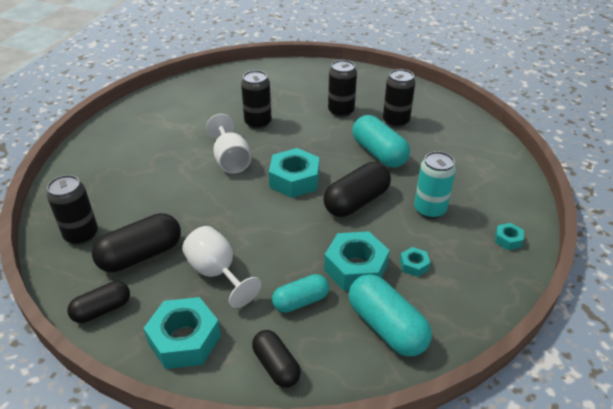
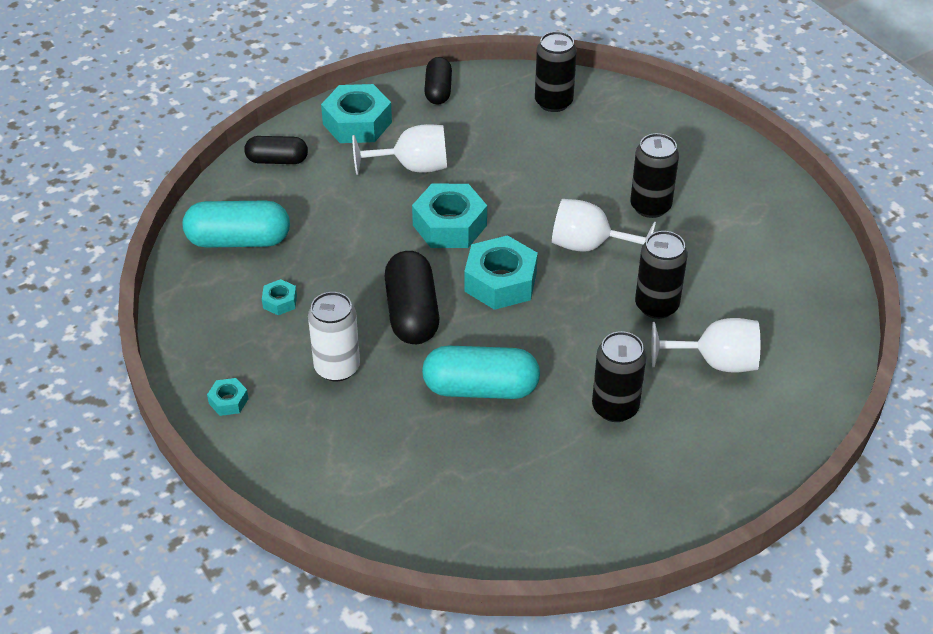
camera: 125 degrees right, 5 degrees up
black capsule [92,213,181,272] -> none
turquoise capsule [272,274,329,313] -> none
turquoise nut [324,231,390,291] -> turquoise nut moved to [412,184,487,248]
black can [383,69,415,128] -> black can moved to [630,133,679,218]
turquoise can [414,151,456,219] -> white can [308,292,360,381]
none -> white goblet [652,318,760,373]

